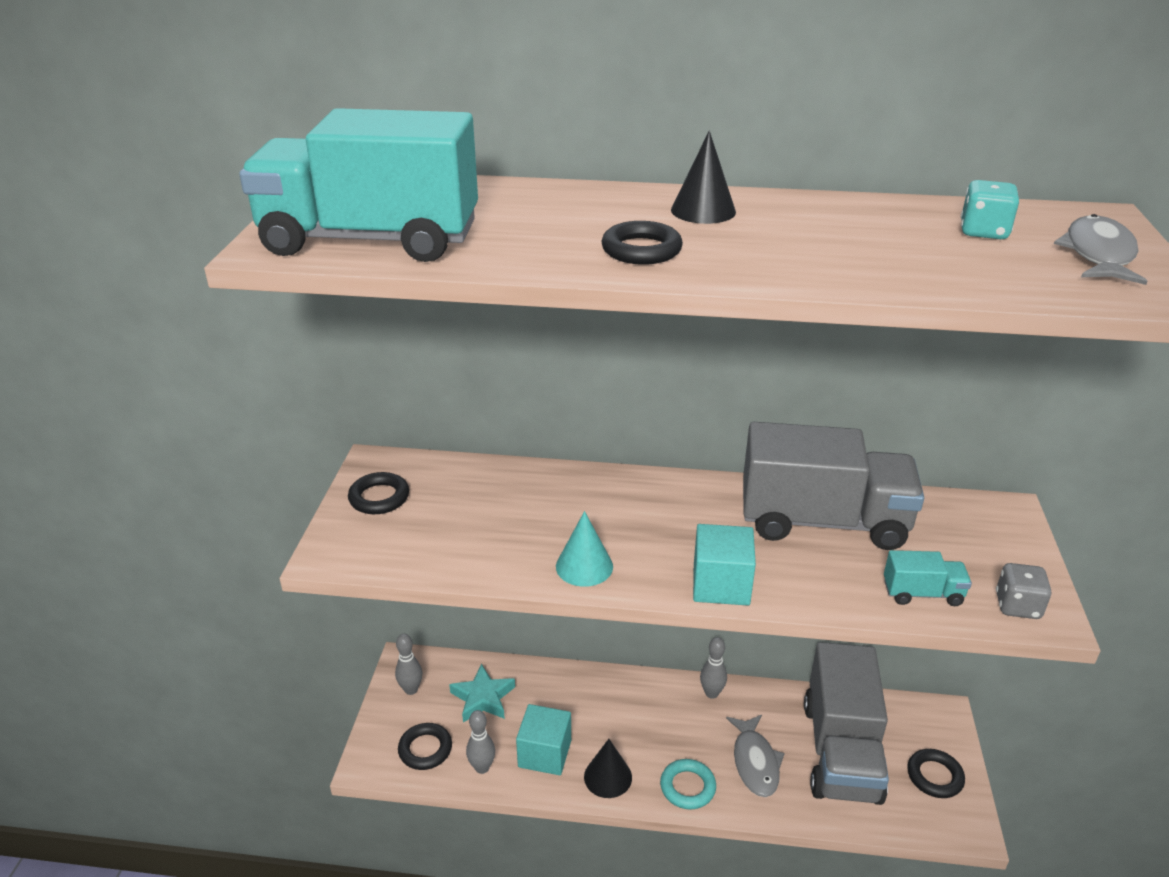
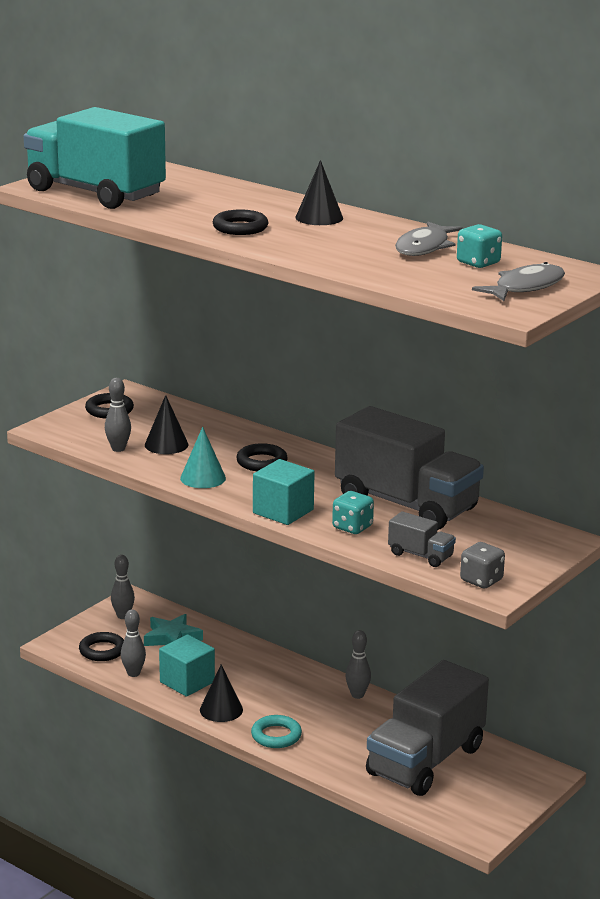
camera: 30 degrees right, 10 degrees down
grey fish [726,715,785,797] -> grey fish moved to [395,221,463,256]
turquoise truck [884,550,972,606] -> grey truck [388,511,456,567]
black ring [907,749,965,798] -> black ring moved to [236,443,288,471]
none -> grey bowling pin [105,378,131,452]
none -> black cone [145,395,189,454]
none -> turquoise dice [332,491,374,534]

